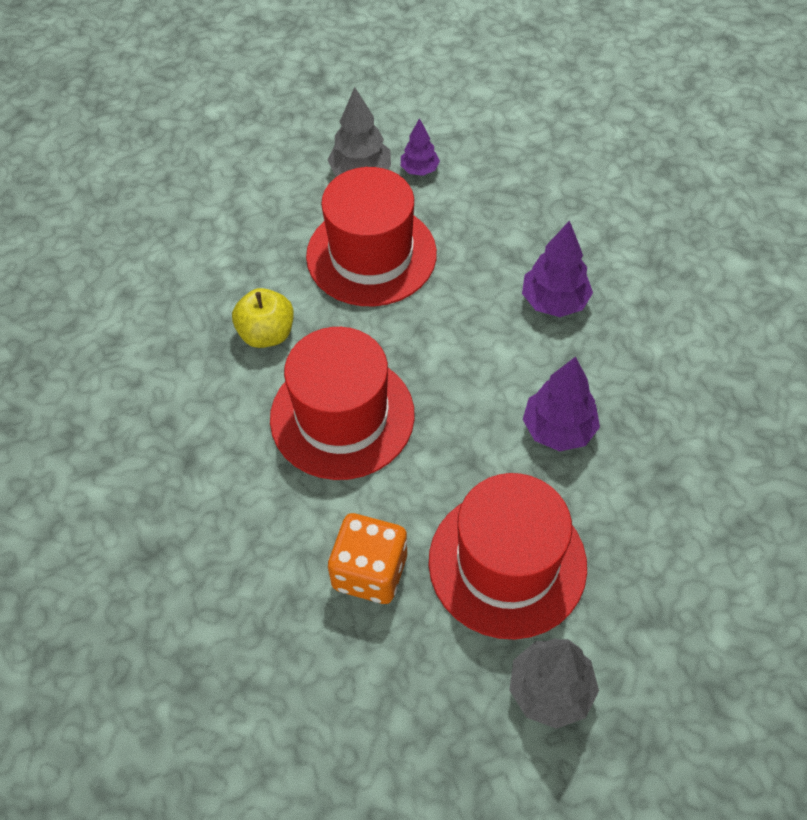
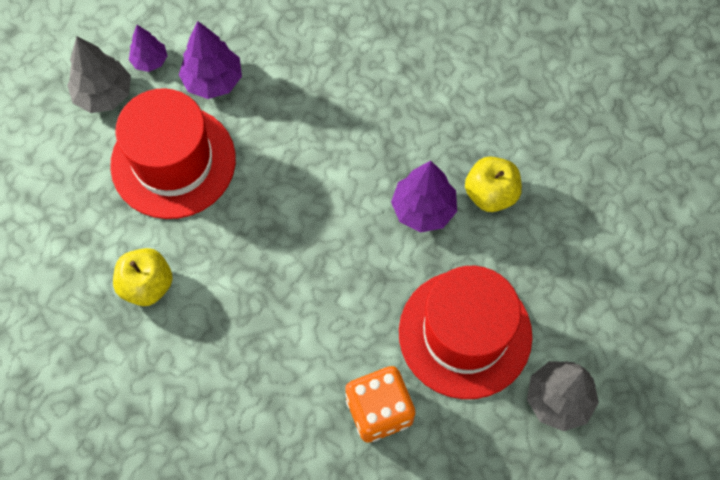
camera: 40 degrees left, 10 degrees up
red hat [270,327,415,480] -> none
purple tree [522,220,593,317] -> purple tree moved to [179,21,242,99]
none -> yellow apple [465,157,522,212]

